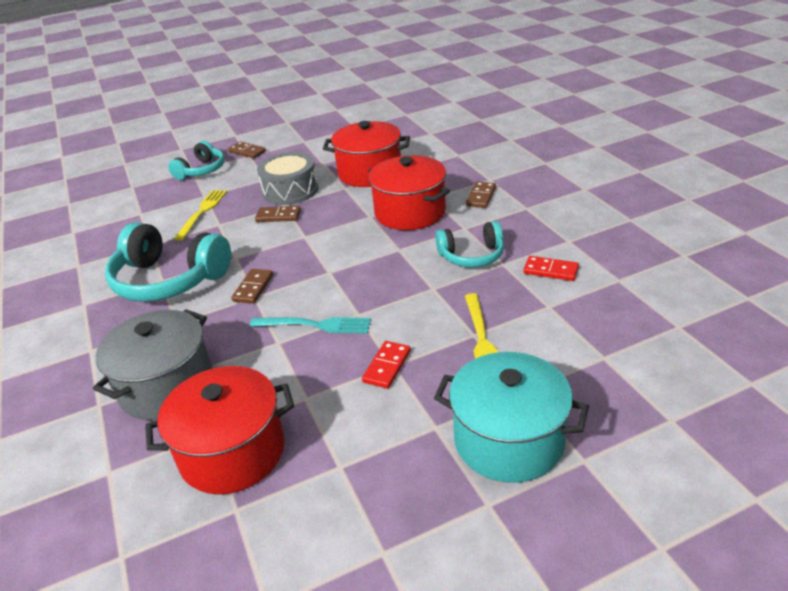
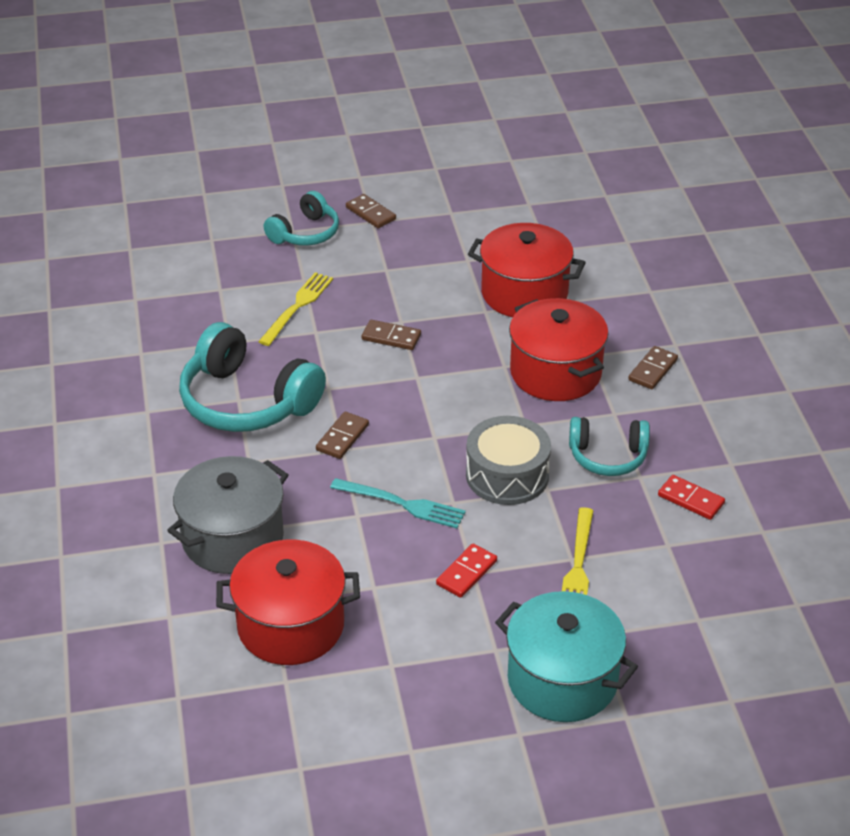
camera: 10 degrees right, 5 degrees up
grey drum [257,152,318,205] -> grey drum moved to [466,416,551,505]

